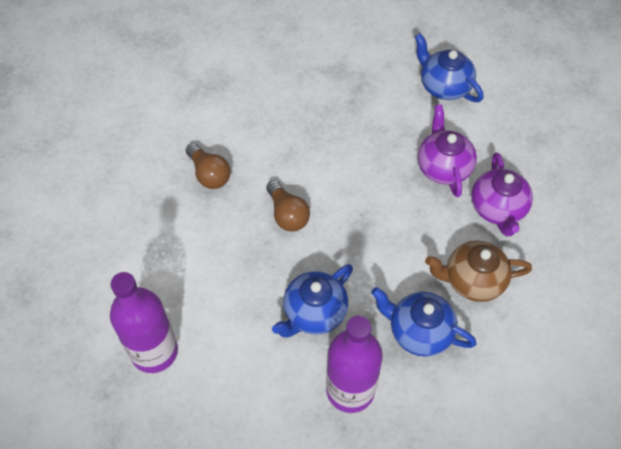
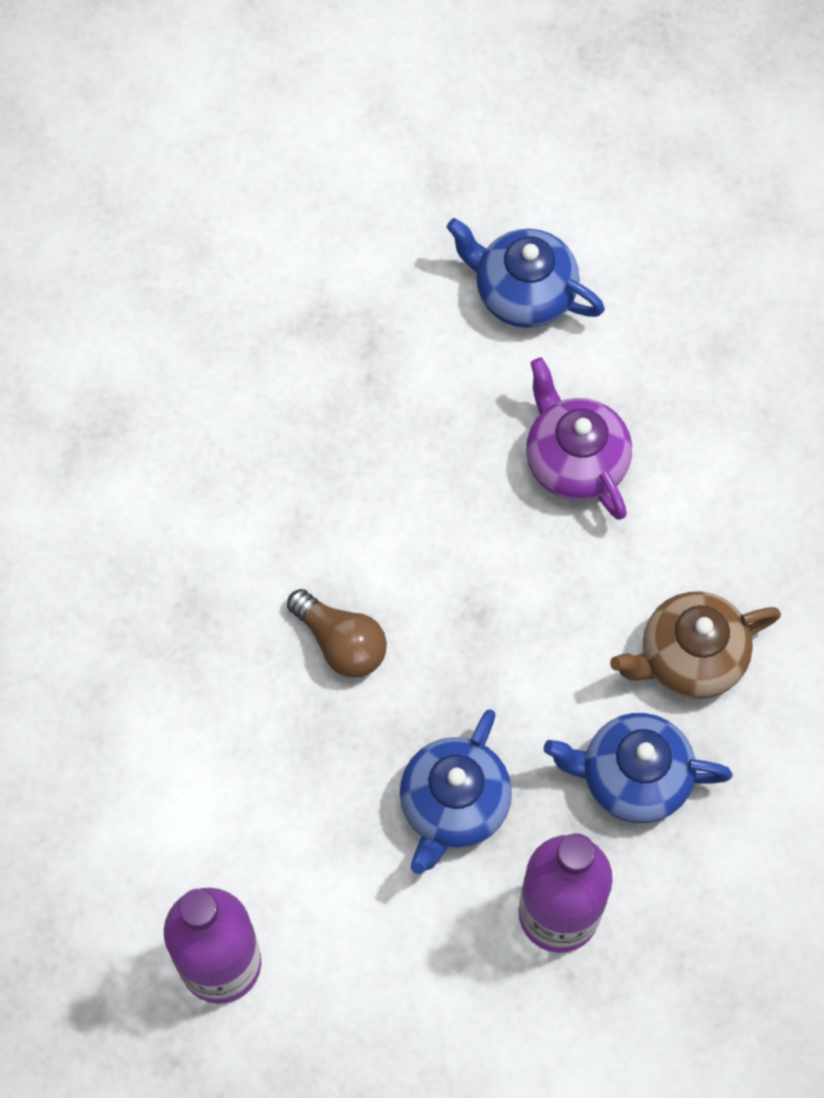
camera: 20 degrees left, 10 degrees up
brown light bulb [186,143,231,189] -> none
purple teapot [471,152,533,236] -> none

